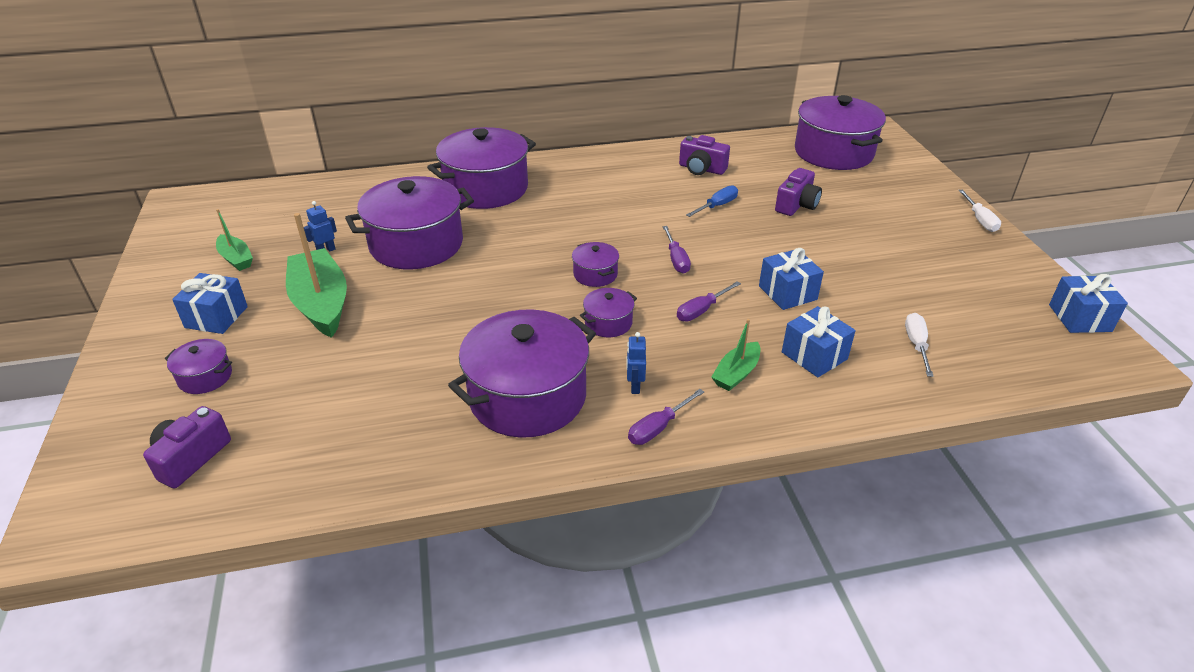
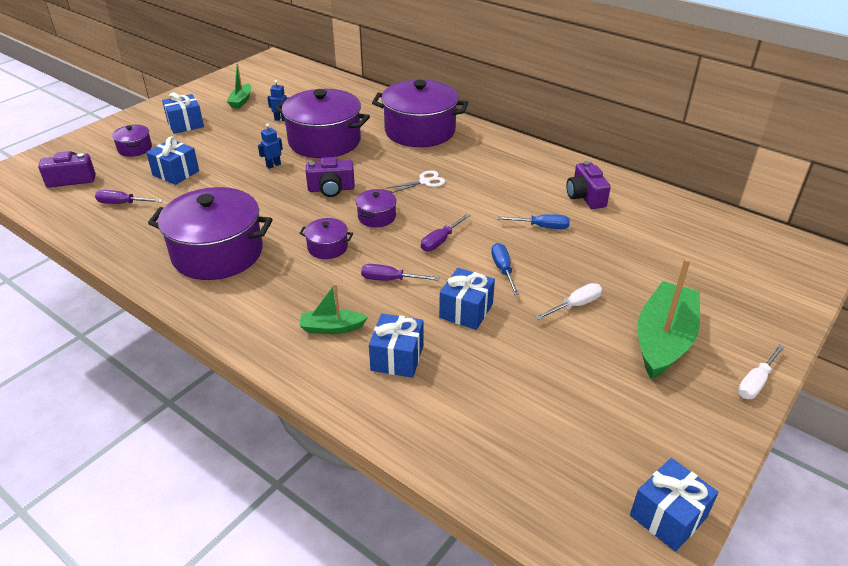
camera: 50 degrees right, 0 degrees up
green boat [286,213,347,338] -> green boat moved to [637,258,700,379]
blue robot [626,332,646,394] -> blue robot moved to [258,123,283,169]
purple screwdriver [628,389,704,445] -> purple screwdriver moved to [95,190,163,204]
purple camera [775,168,822,216] -> purple camera moved to [306,157,355,197]
purple pot [795,95,886,170] -> none
white screwdriver [905,313,934,377] -> white screwdriver moved to [535,283,602,320]
none -> blue gift [146,136,199,185]
none -> white scissors [385,170,445,193]
none -> blue screwdriver [491,243,519,295]

